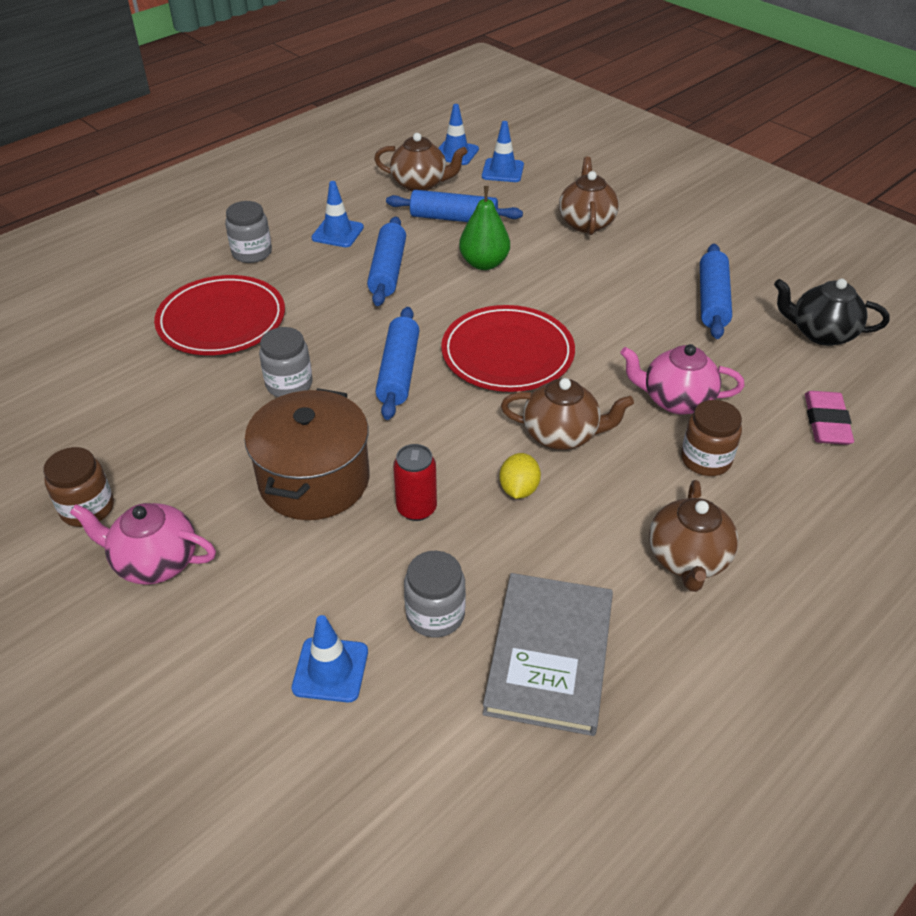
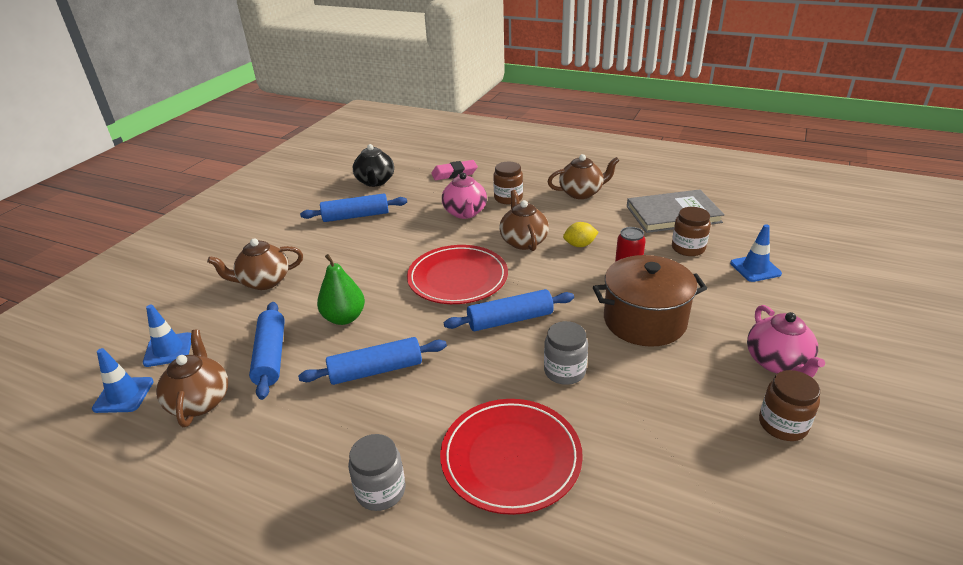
camera: 110 degrees left, 10 degrees down
blue traffic cone [311,181,364,247] -> none
grey jar [404,551,466,637] -> brown jar [672,207,711,256]

